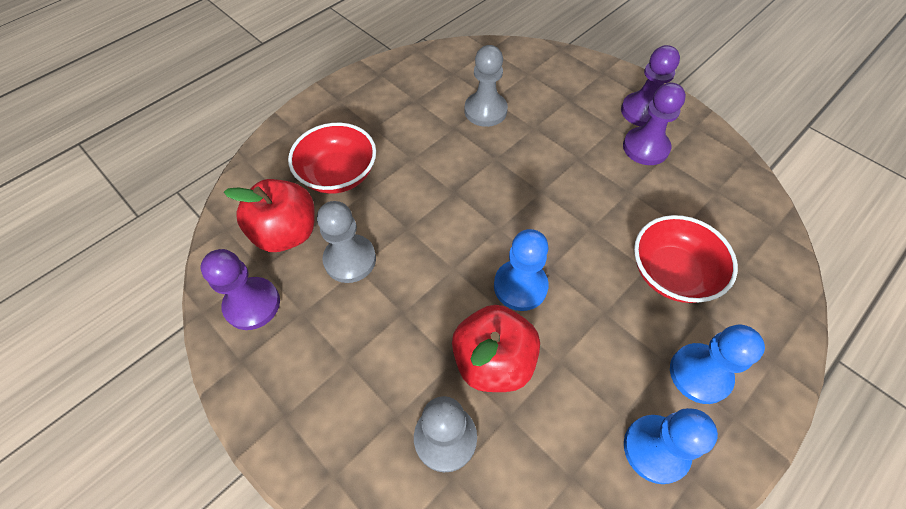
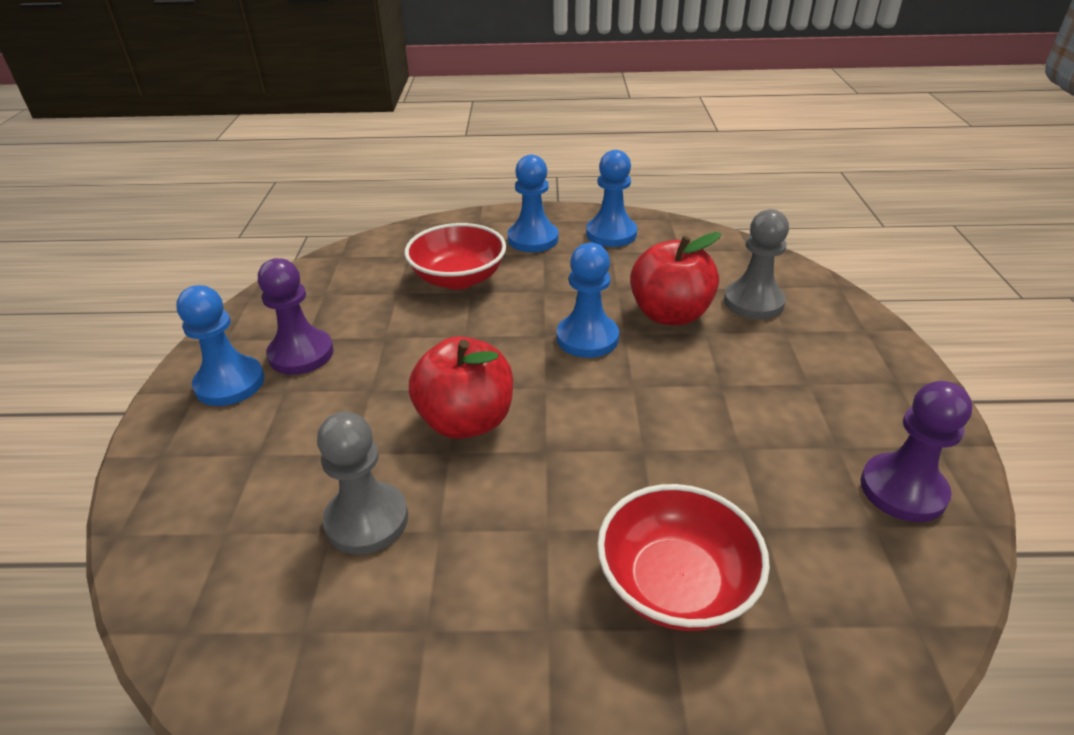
camera: 135 degrees left, 20 degrees down
red apple [224,179,315,252] -> red apple moved to [409,336,513,439]
grey pawn [317,201,376,283] -> none
purple pawn [621,45,680,127] -> blue pawn [176,285,264,406]

